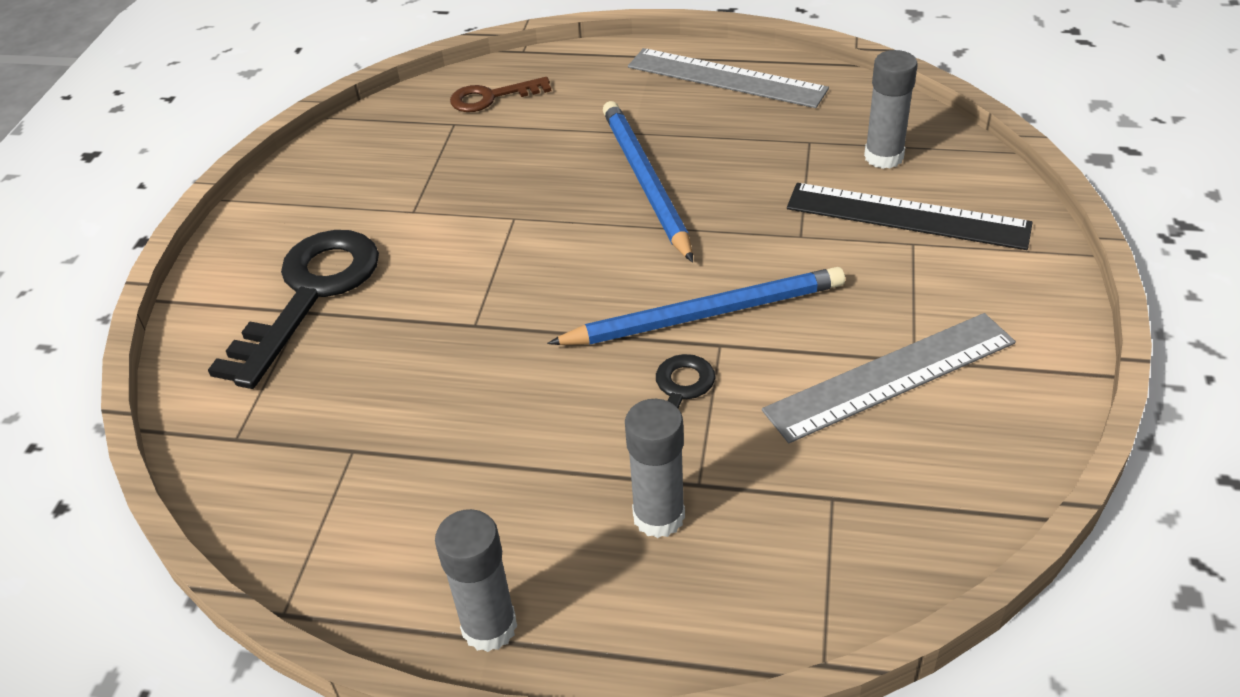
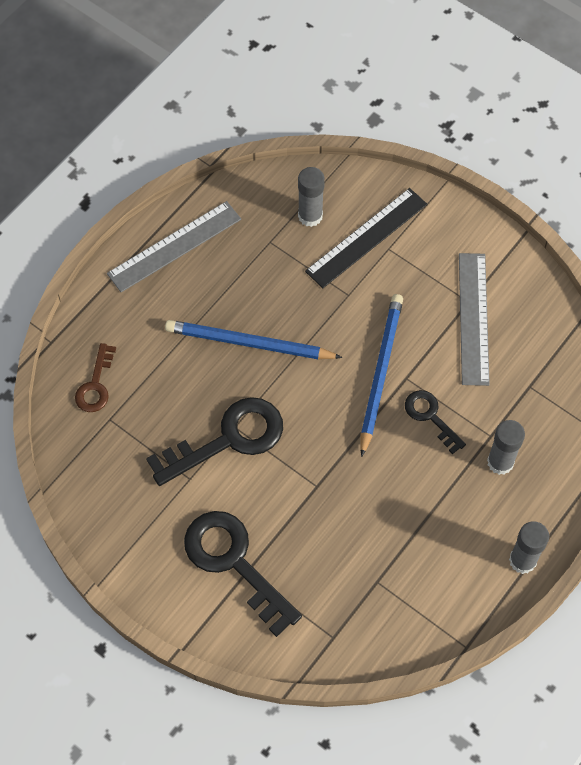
camera: 65 degrees left, 20 degrees up
none -> black key [146,397,283,486]

